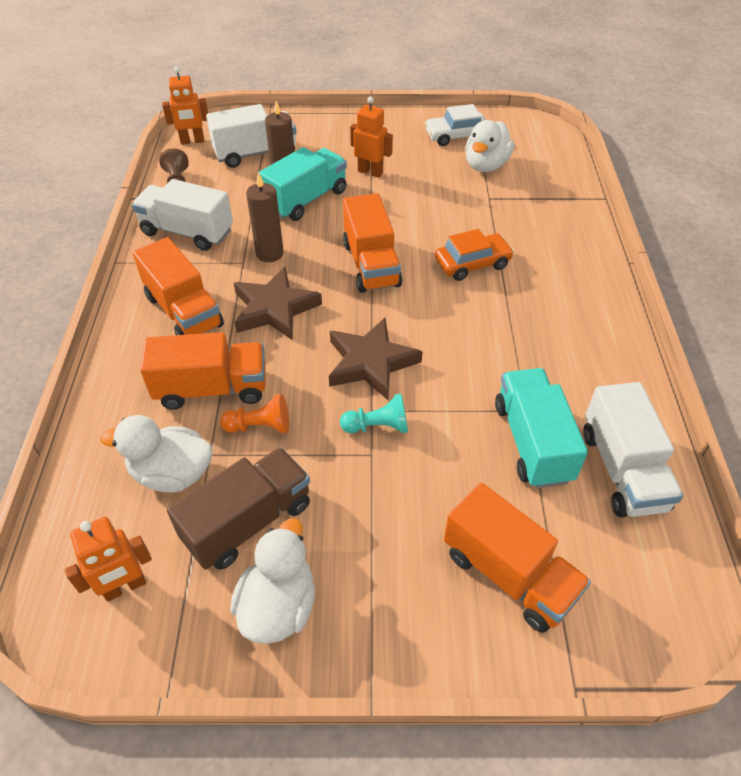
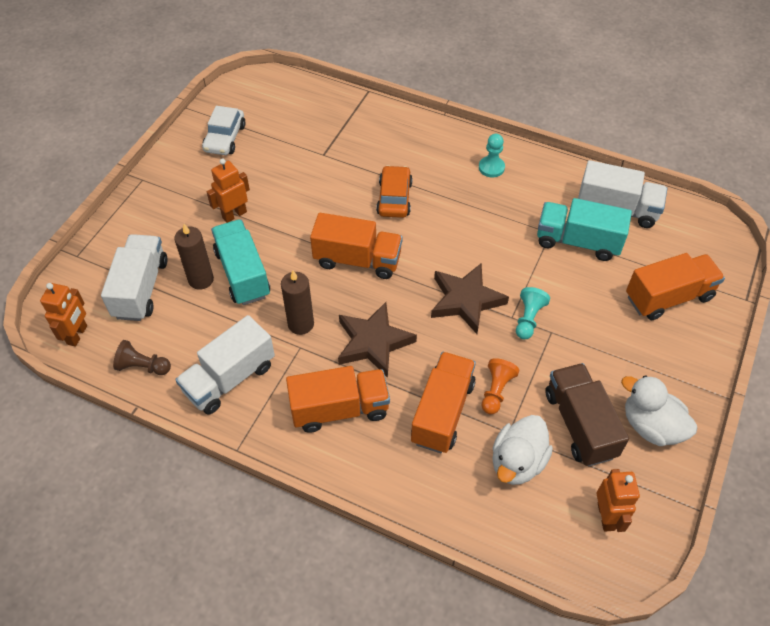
camera: 65 degrees left, 5 degrees up
white duck [465,120,514,172] -> none
none -> turquoise pawn [479,134,505,178]

